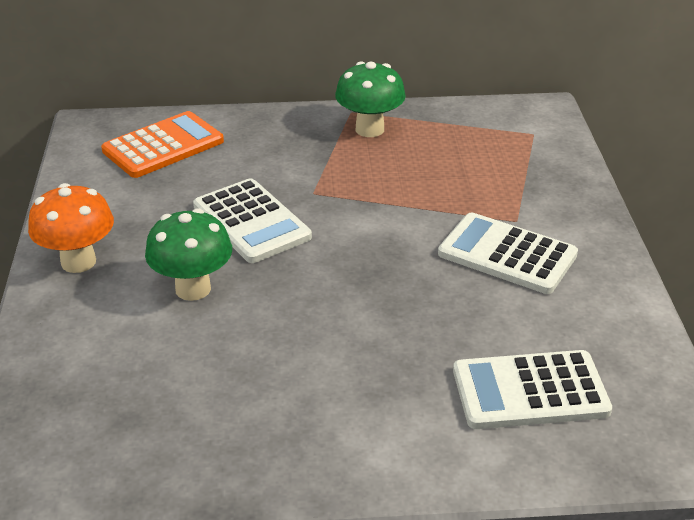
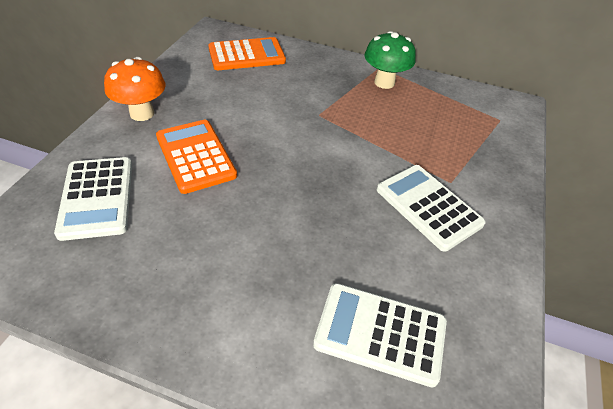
camera: 20 degrees right, 10 degrees up
green mushroom [145,208,232,301] -> orange calculator [156,120,237,194]
white calculator [193,178,312,263] -> white calculator moved to [54,157,132,241]

